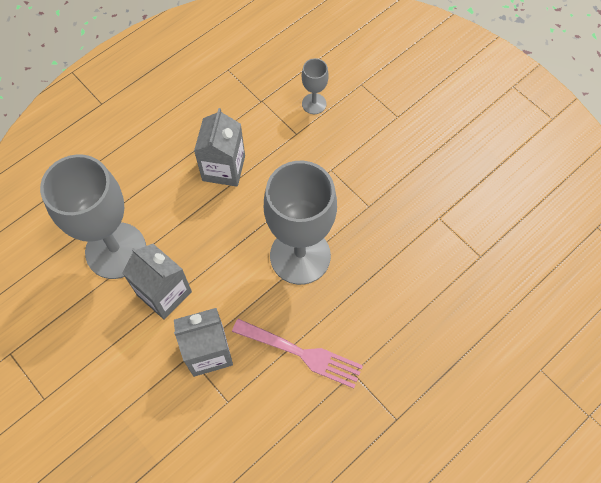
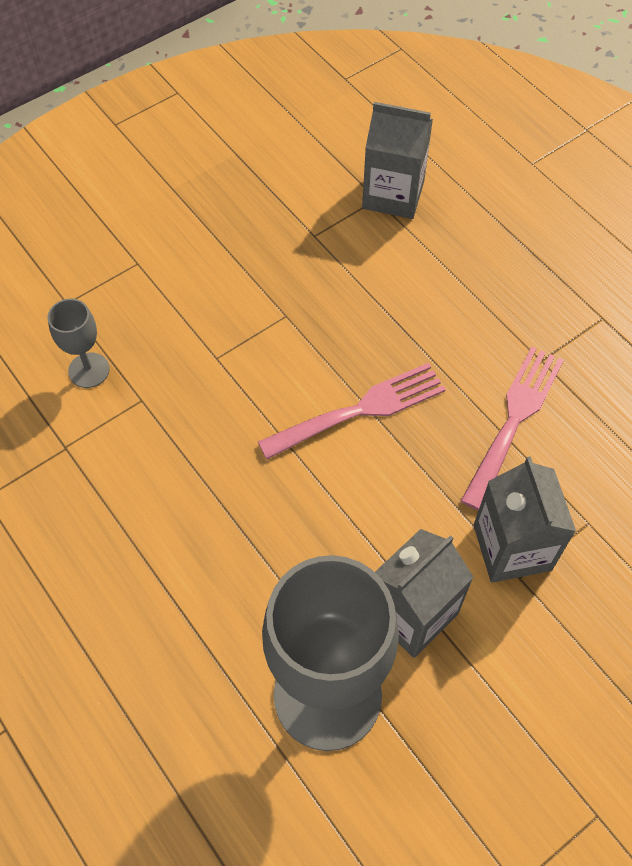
camera: 85 degrees left, 5 degrees down
grey carton [194,108,245,187] -> grey carton moved to [362,102,433,219]
grey goblet [264,161,337,285] -> pink fork [258,363,446,459]

